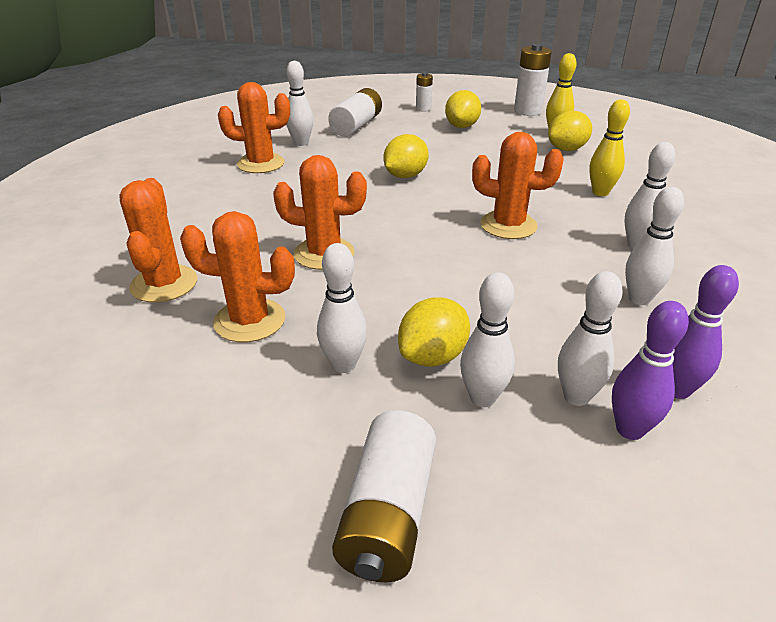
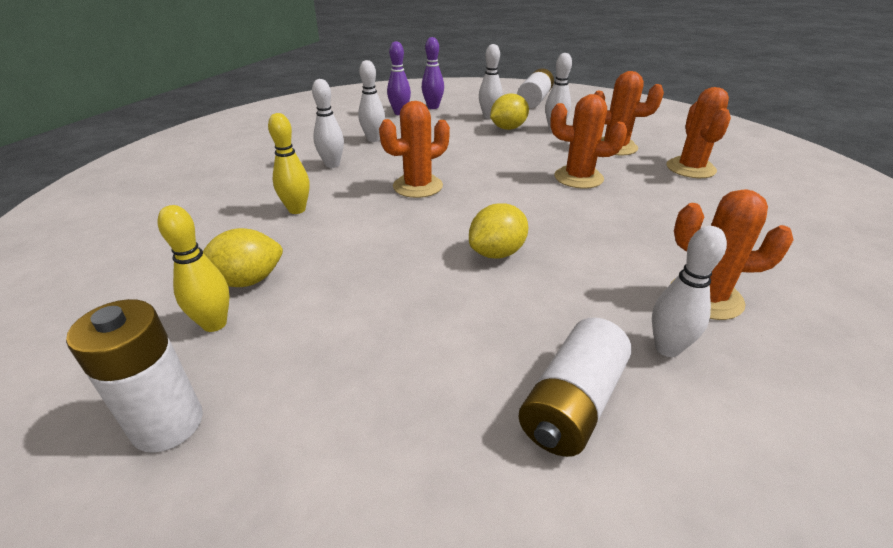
camera: 170 degrees left, 0 degrees up
white battery [416,72,433,112] -> none
yellow lemon [445,90,481,128] -> none
orange cactus [472,132,564,239] -> orange cactus turned 60 degrees counterclockwise [379,101,450,198]
white bowling pin [558,271,623,406] -> none

